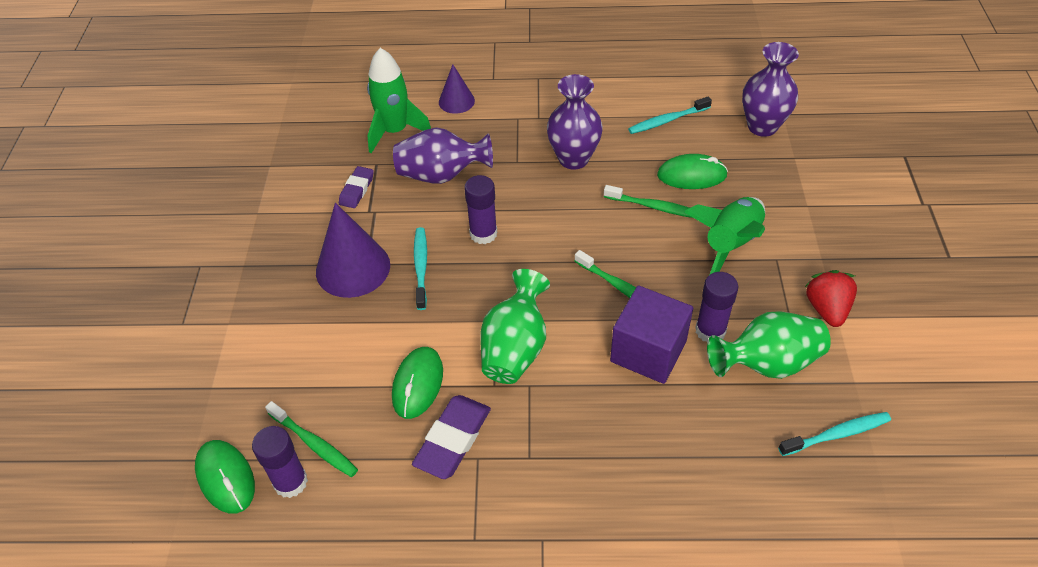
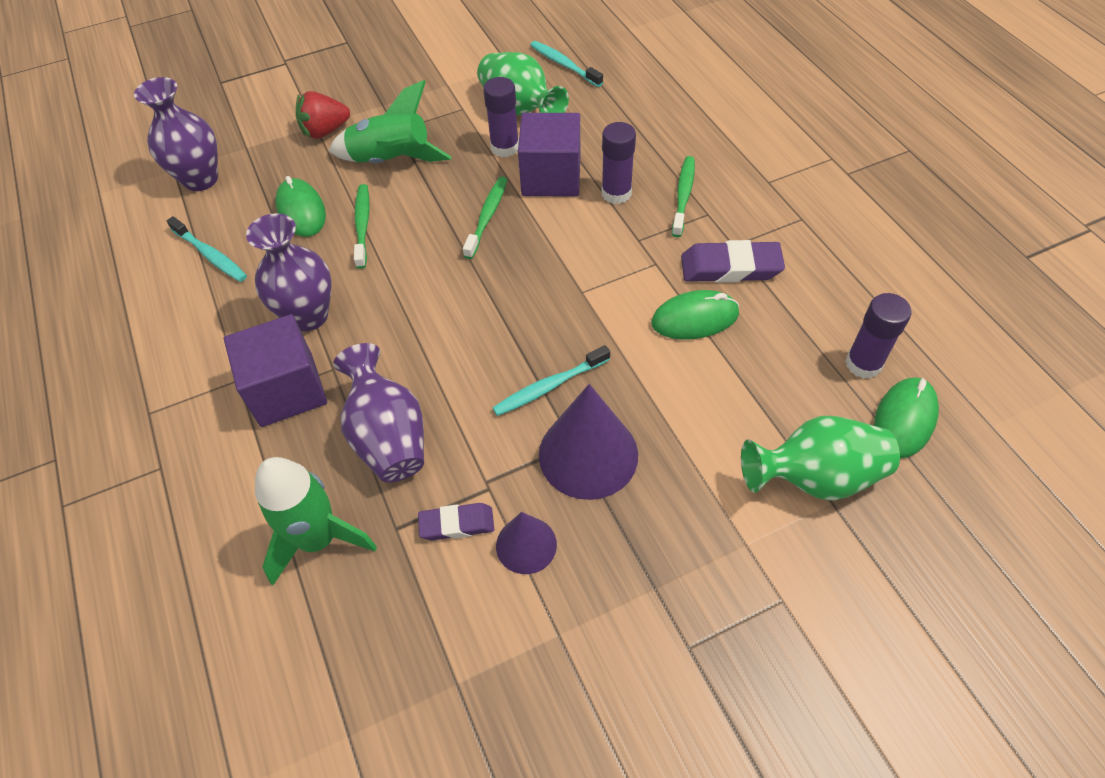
camera: 115 degrees left, 5 degrees up
green toothbrush [265,401,358,477] -> green toothbrush moved to [672,156,695,237]
purple cone [439,64,475,114] -> purple cone moved to [496,512,557,574]
purple glue stick [464,175,497,244] -> purple glue stick moved to [602,122,636,204]
green vase [481,269,550,384] -> green vase moved to [741,416,900,501]
red strawberry [805,270,857,327] -> red strawberry moved to [296,91,350,139]
none -> purple cube [224,314,327,427]

